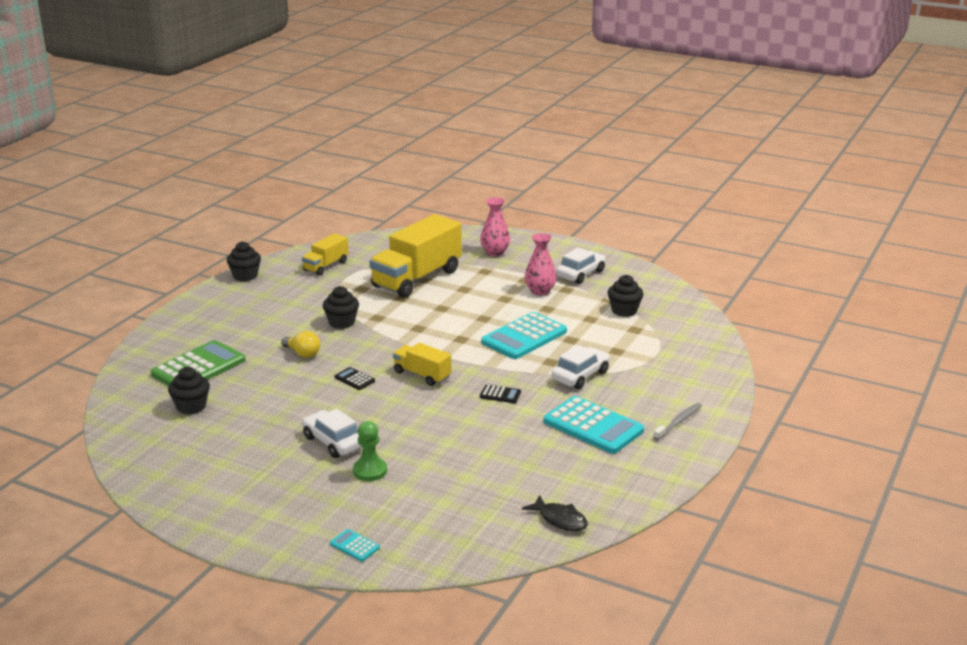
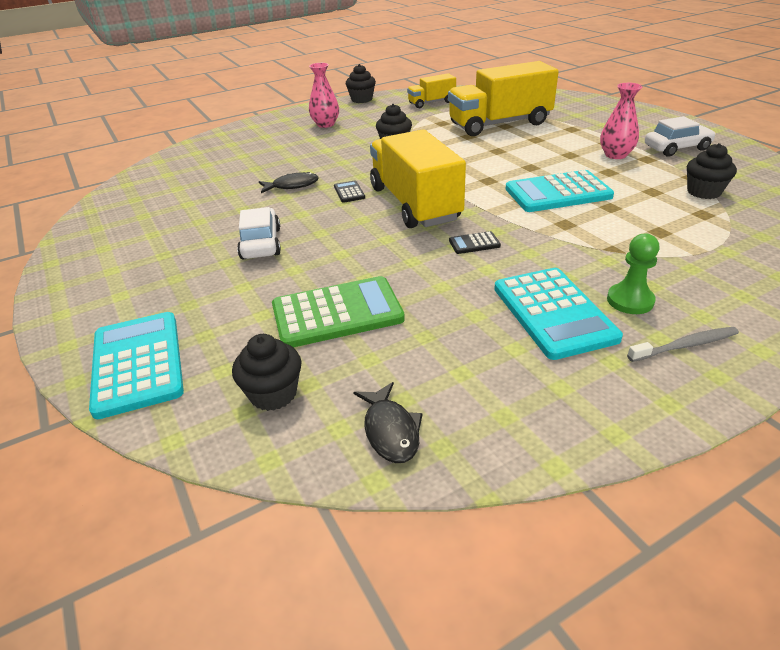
camera: 35 degrees right, 10 degrees up
green calculator [151,340,245,386] -> green calculator moved to [272,276,405,347]
black cupcake [168,367,210,414] -> black cupcake moved to [232,334,302,411]
yellow light bulb [281,331,320,358] -> none
turquoise calculator [330,529,380,561] -> turquoise calculator [89,312,184,419], size x2.28
green pawn [353,421,387,481] -> green pawn moved to [607,233,659,314]
yellow truck [393,343,451,386] -> yellow truck [370,129,466,228], size x1.95
pink vase [480,197,510,256] -> pink vase moved to [309,63,339,128]
black calculator [480,385,521,403] -> black calculator turned 120 degrees clockwise [449,231,501,254]
white car [552,345,610,389] -> none
none -> black fish [259,172,319,193]

